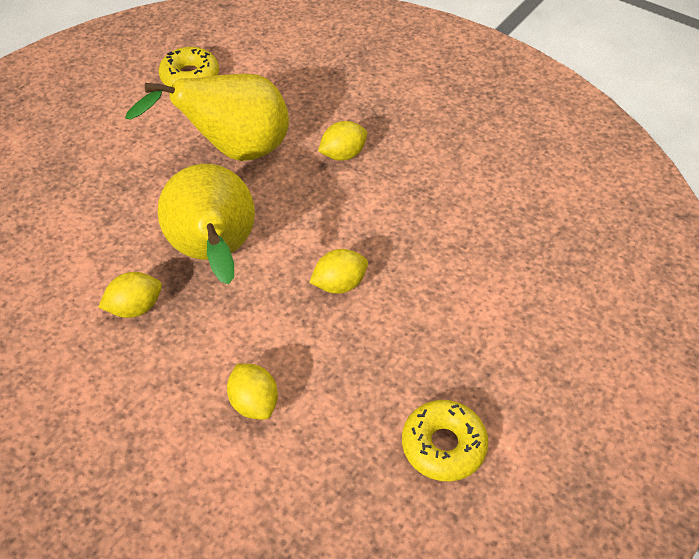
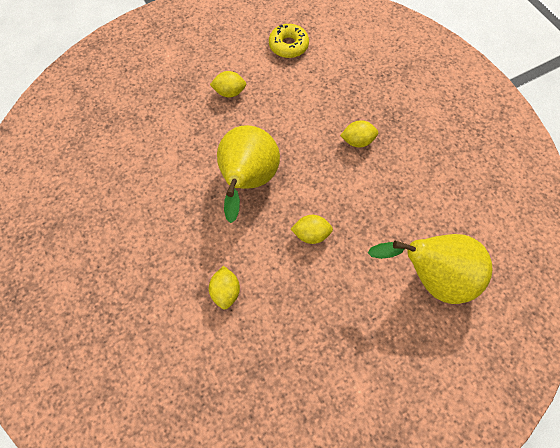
camera: 25 degrees right, 15 degrees up
yellow lemon [99,272,162,318] -> yellow lemon moved to [210,71,246,98]
yellow pear [125,74,289,161] -> yellow pear moved to [368,234,493,304]
yellow donut [402,400,488,481] -> none

